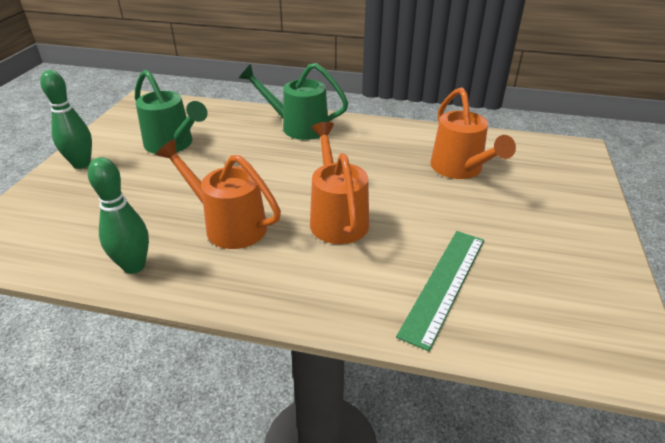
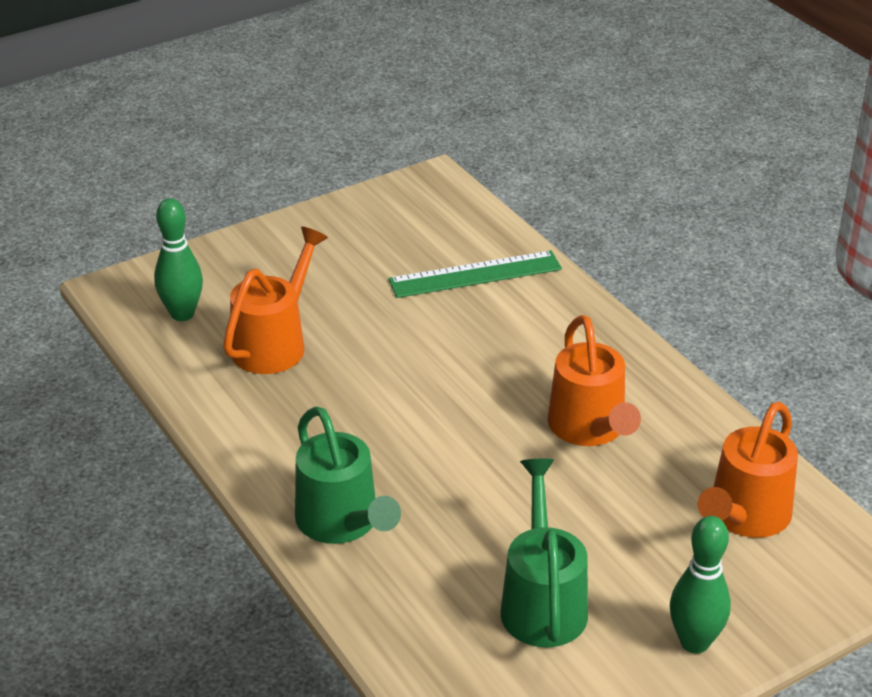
camera: 135 degrees left, 0 degrees up
green bowling pin [88,157,149,274] -> green bowling pin moved to [154,198,203,321]
orange watering can [310,122,369,244] -> orange watering can moved to [698,402,798,538]

